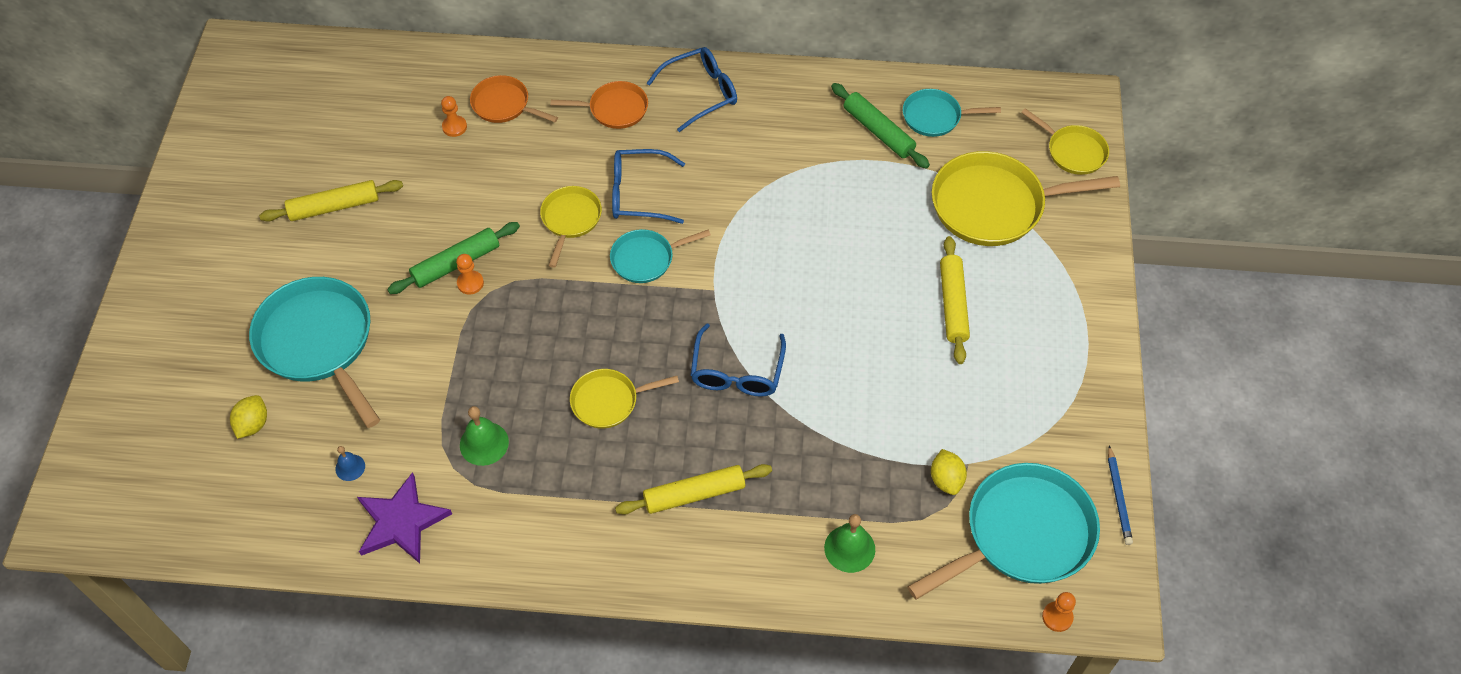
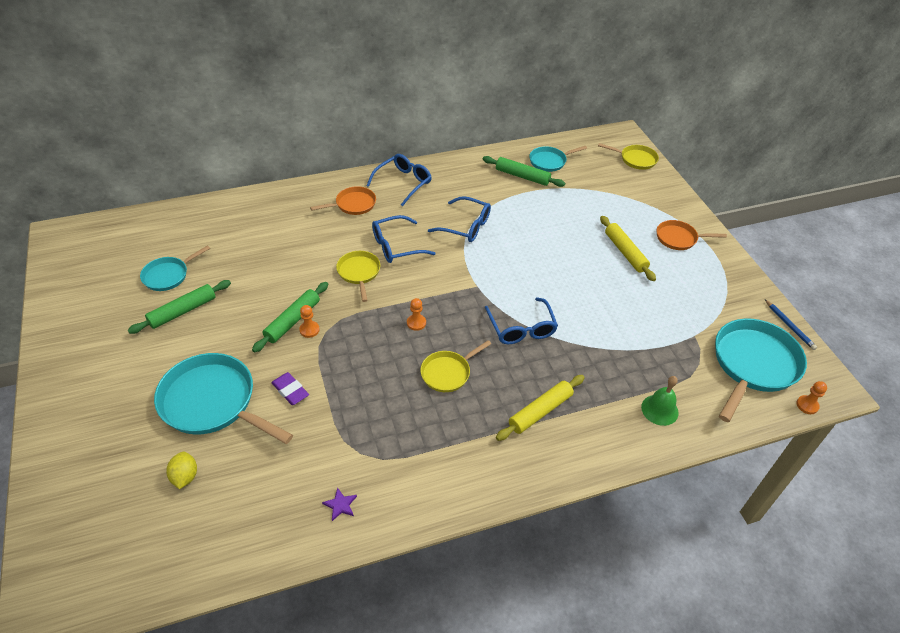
camera: 25 degrees left, 10 degrees down
yellow rolling pin [259,180,403,222] -> green rolling pin [128,280,231,334]
blue bell [335,446,365,481] -> none
purple star [357,472,452,563] -> purple star [322,487,357,521], size x0.44
orange pawn [441,96,467,137] -> orange pawn moved to [407,298,426,331]
green bell [460,406,509,466] -> none
orange pan [470,75,558,123] -> orange pan moved to [657,220,727,250]
turquoise pan [610,229,711,283] -> turquoise pan moved to [140,245,210,291]
yellow lemon [931,449,967,495] -> none
yellow pan [932,151,1120,246] -> none
none -> purple eraser [271,372,309,405]
none -> blue glasses [428,196,491,242]

